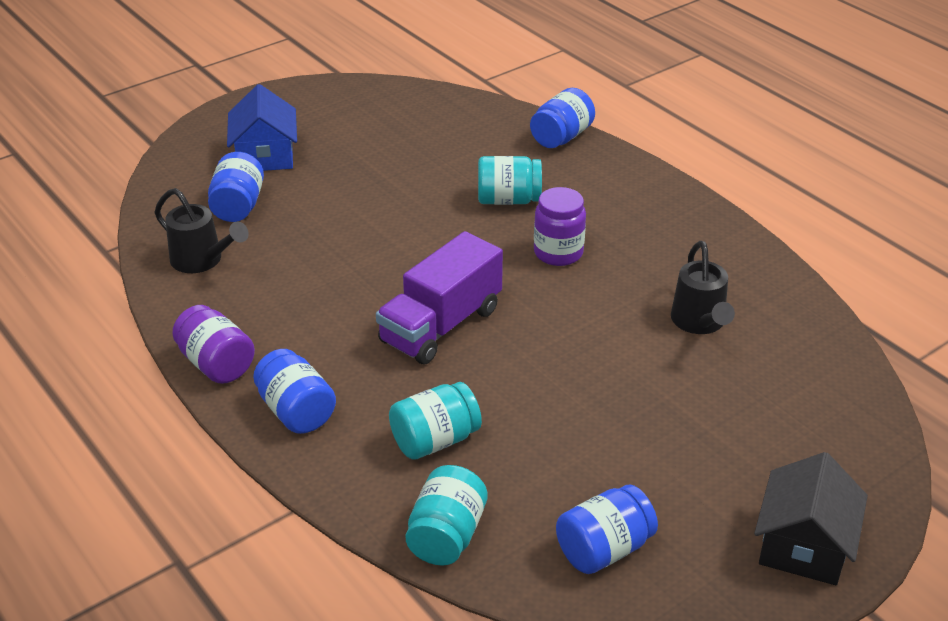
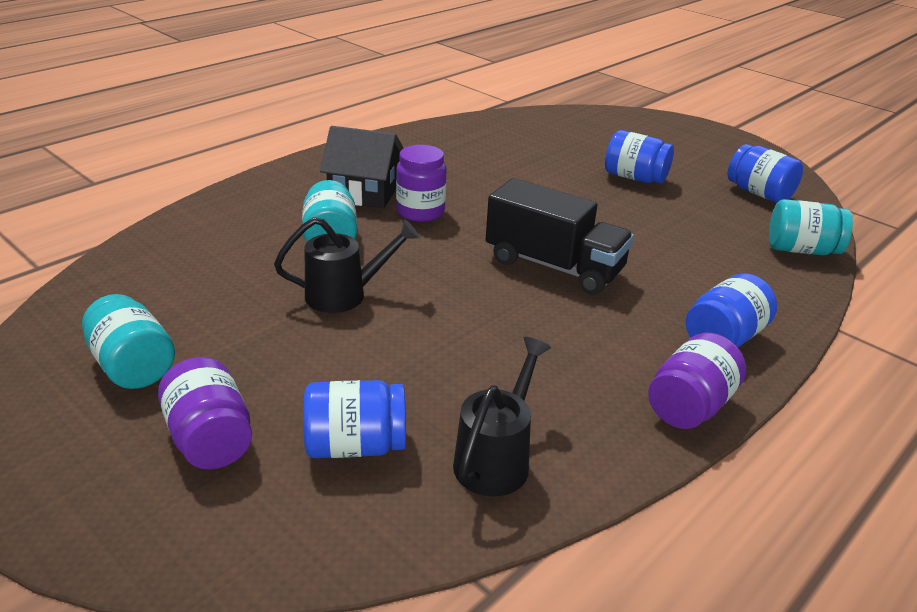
camera: 100 degrees left, 5 degrees down
blue house [227,84,297,171] -> purple jar [158,357,252,470]
purple truck [376,231,503,364] -> black truck [486,178,634,295]
turquoise jar [389,382,482,460] -> turquoise jar moved to [82,294,175,389]
blue jar [530,88,595,148] -> blue jar moved to [605,130,674,184]
black watering can [671,241,735,334] -> black watering can moved to [274,217,420,313]
black house [754,452,868,585] -> black house moved to [320,126,403,208]

